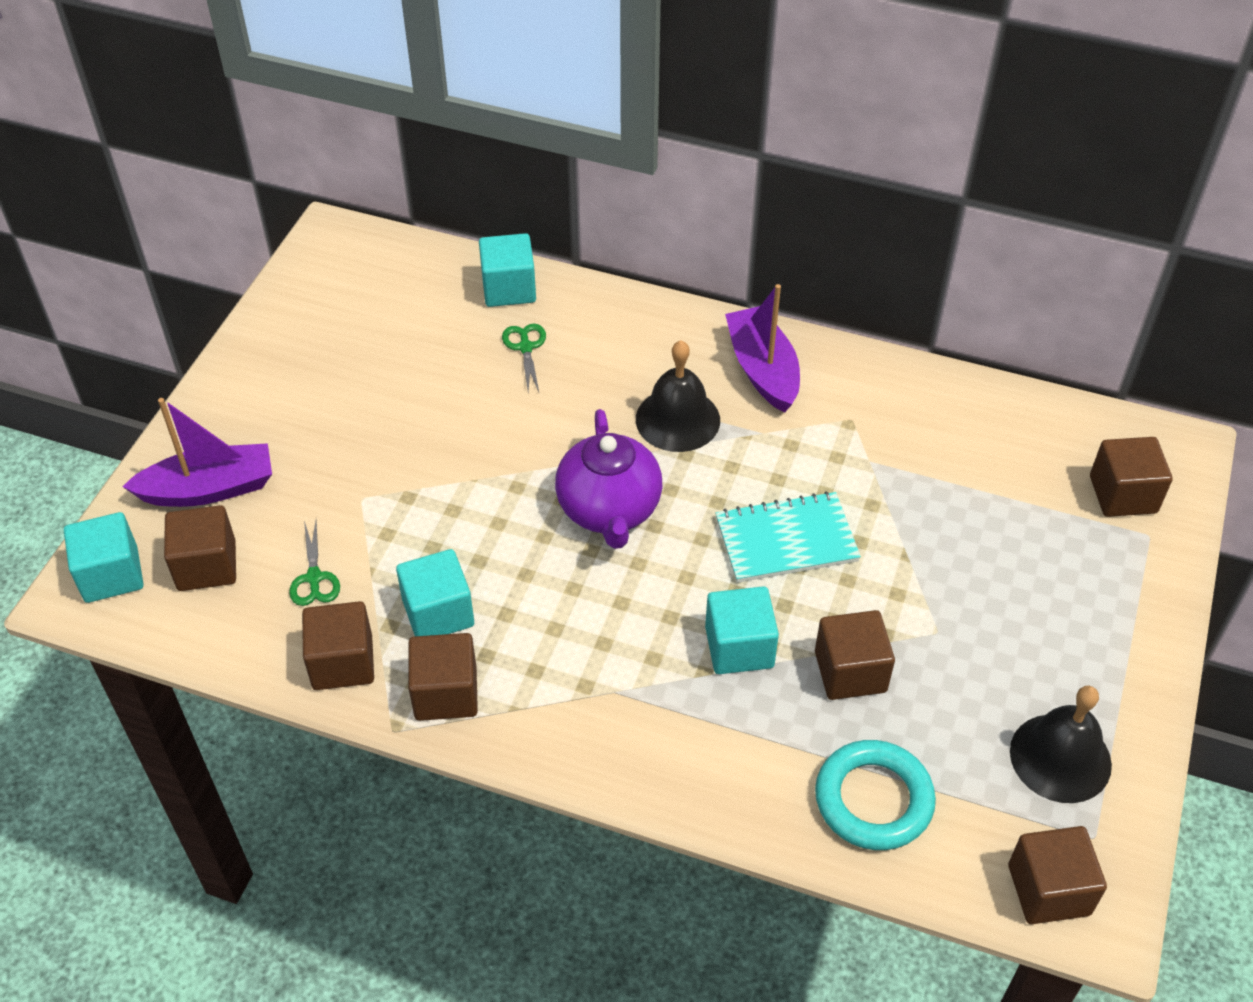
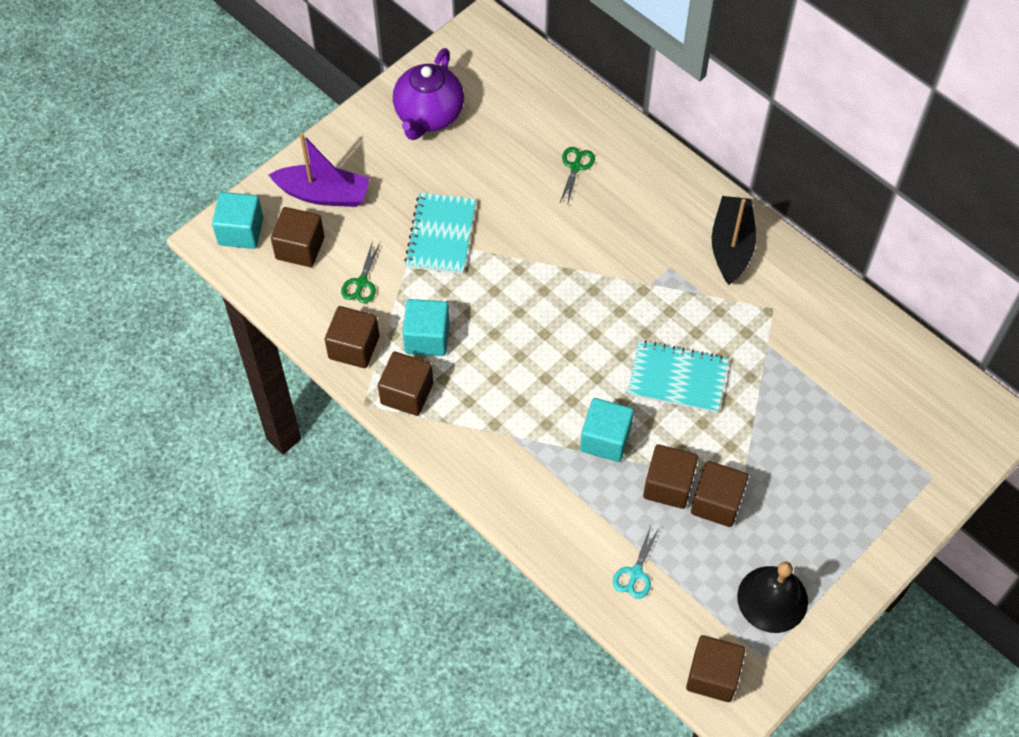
camera: 25 degrees right, 10 degrees up
turquoise cube [479,233,536,307] -> none
purple teapot [555,409,662,549] -> purple teapot moved to [393,48,464,140]
black bell [636,340,720,452] -> none
purple boat [725,284,800,413] -> black boat [711,196,756,285]
turquoise ring [815,740,936,850] -> turquoise scissors [613,525,660,599]
brown cube [1090,437,1173,517] -> brown cube moved to [691,461,748,527]
none -> turquoise notebook [404,193,476,274]

